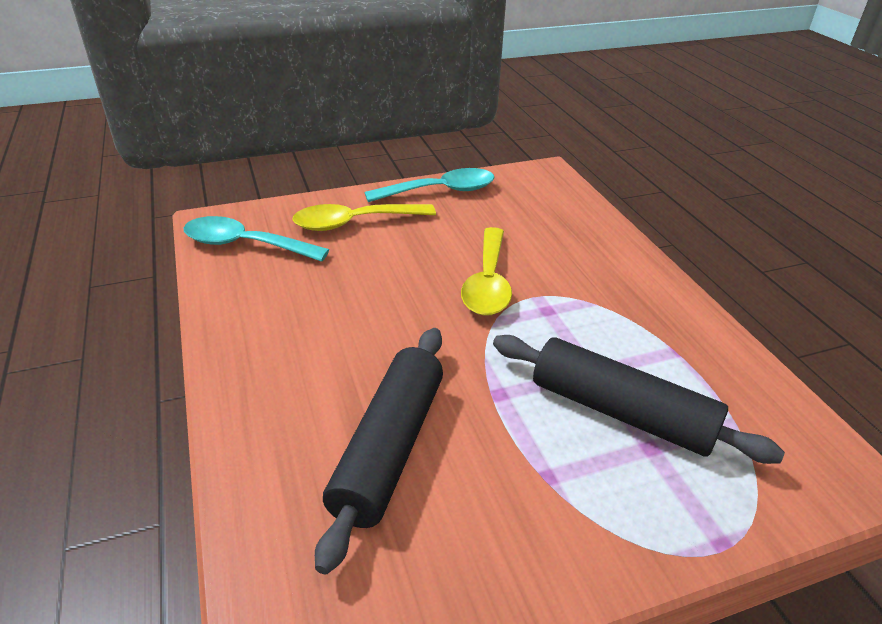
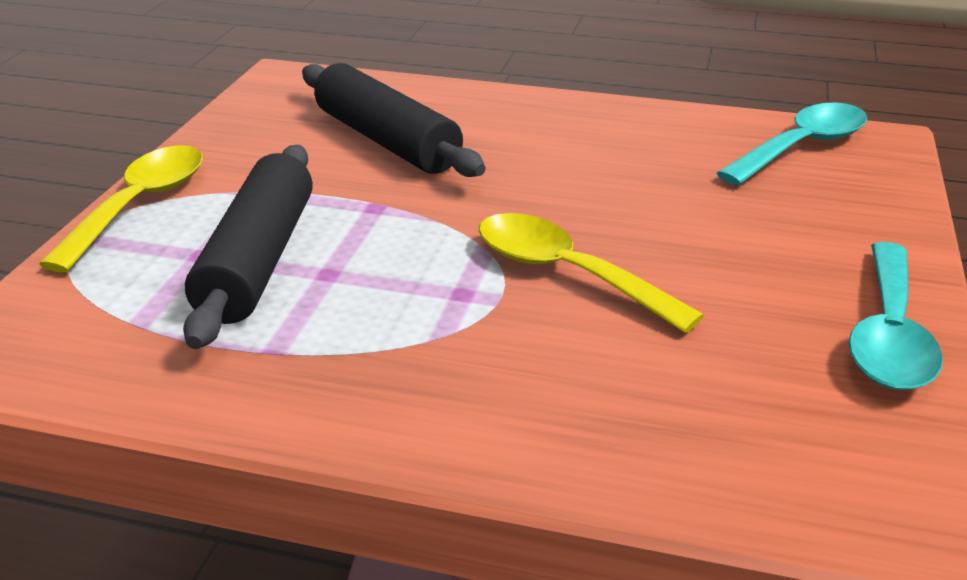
camera: 125 degrees right, 5 degrees down
yellow spoon [292,204,436,231] -> yellow spoon moved to [39,145,203,272]
black rolling pin [493,335,785,464] -> black rolling pin turned 60 degrees counterclockwise [183,145,313,349]

